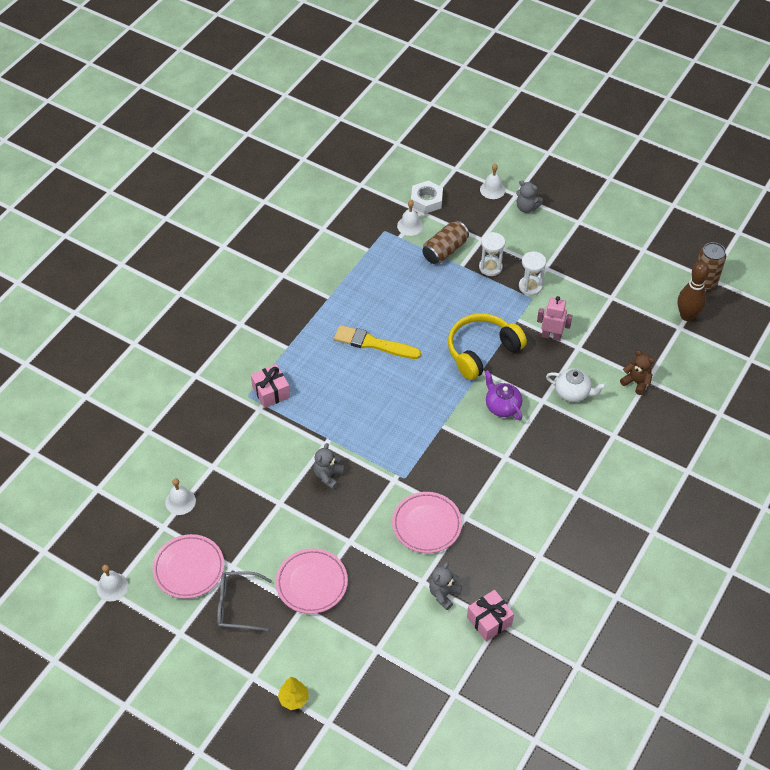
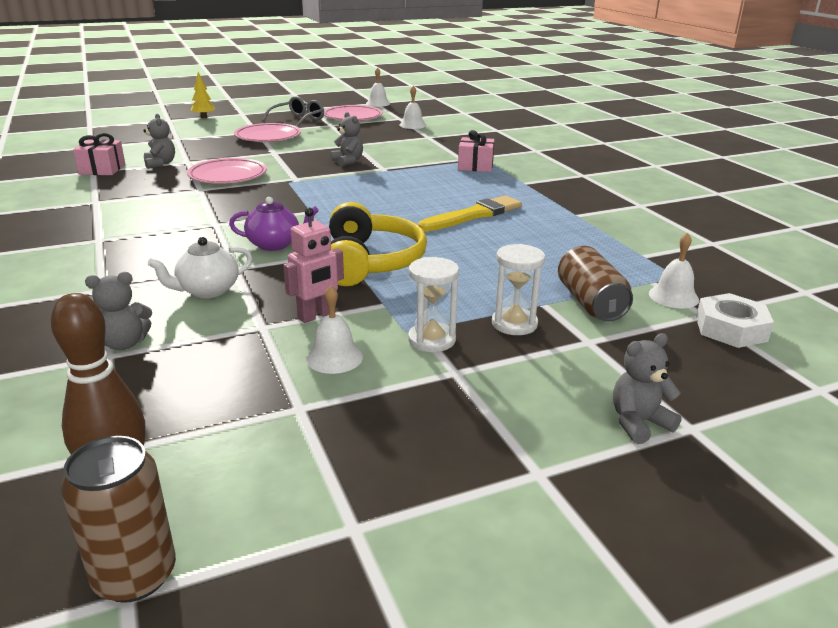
camera: 125 degrees right, 25 degrees down
white bell [480,164,505,199] -> white bell moved to [306,285,363,374]
brown teddy bear [620,350,655,395] -> grey teddy bear [85,272,152,350]

